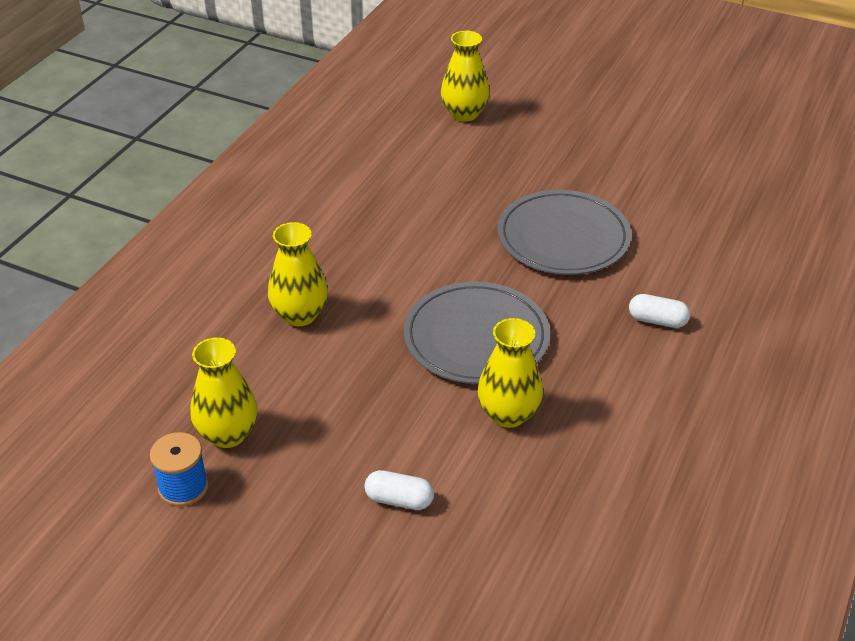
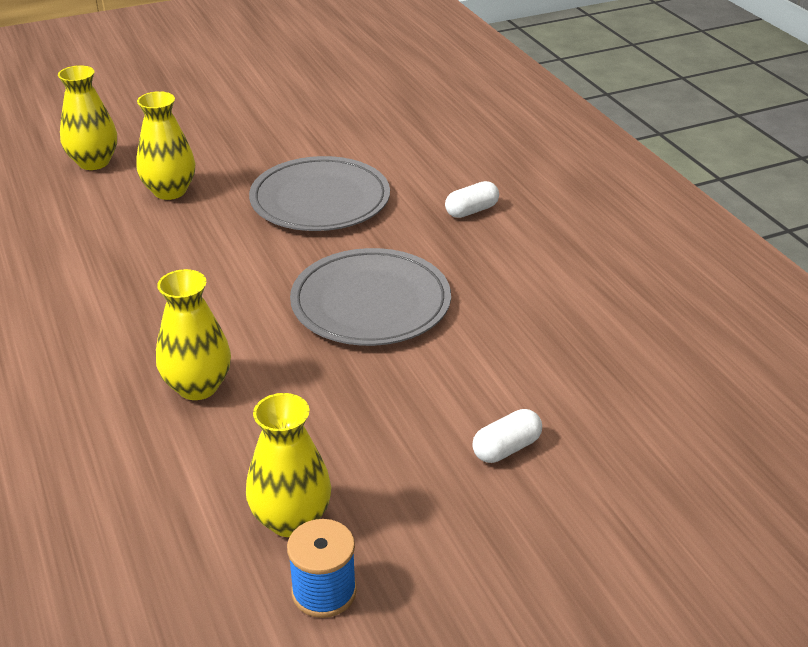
camera: 50 degrees left, 5 degrees down
yellow vase [477,318,543,428] -> yellow vase moved to [136,91,196,200]

